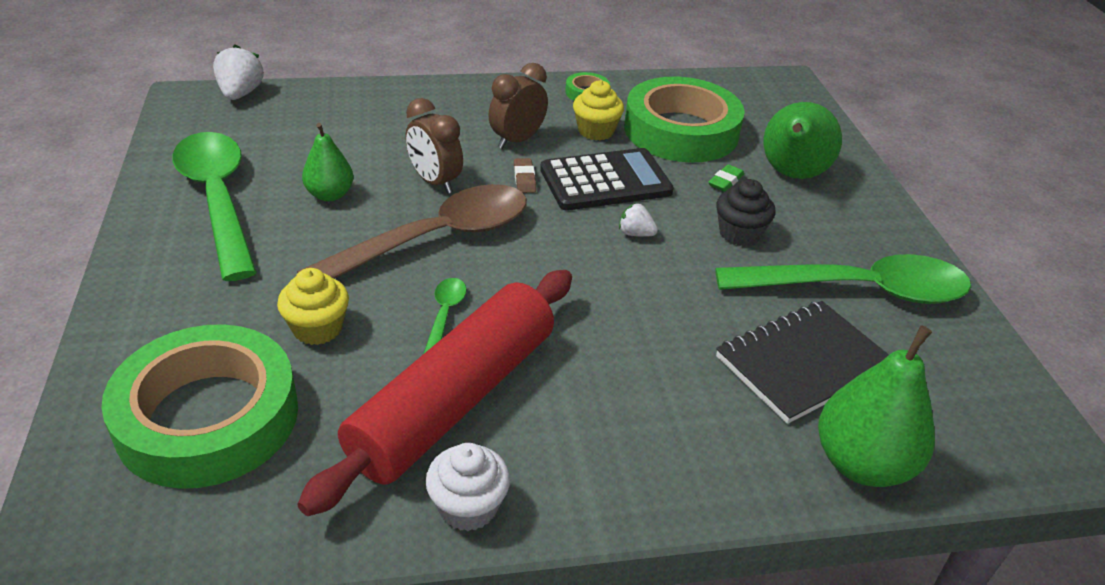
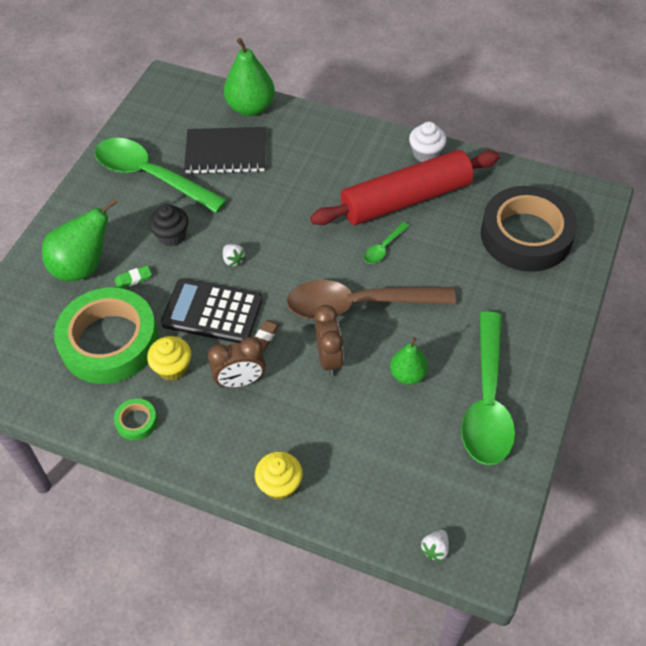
camera: 145 degrees left, 15 degrees up
green tape [101,324,298,489] -> black tape [481,186,577,272]
white strawberry [213,44,264,100] -> white strawberry [420,530,449,562], size x0.59
yellow cupcake [277,268,349,345] -> yellow cupcake moved to [255,452,303,500]

